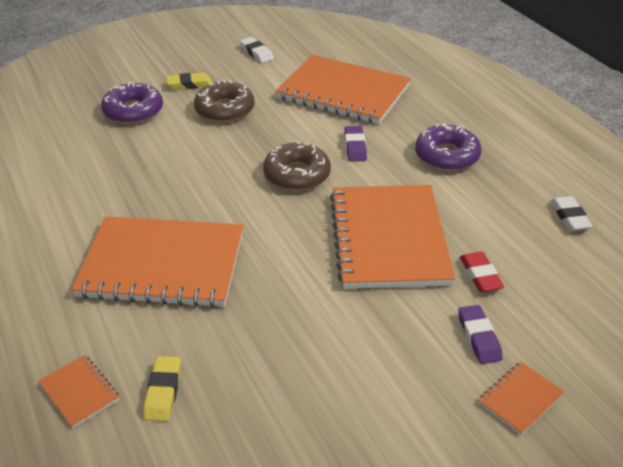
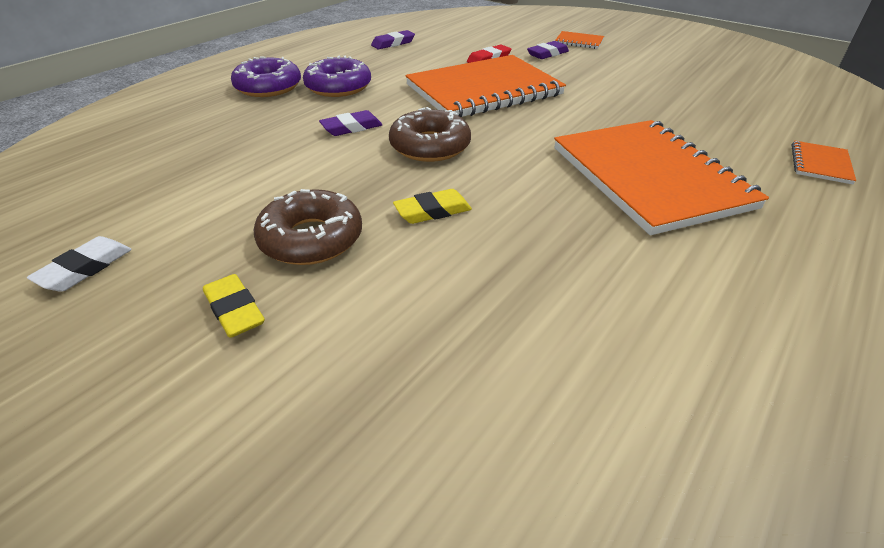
camera: 115 degrees left, 0 degrees up
purple donut [101,81,163,124] -> purple donut moved to [231,56,301,97]
yellow eraser [143,356,181,422] -> yellow eraser moved to [393,189,472,224]
orange notebook [276,55,411,124] -> none
white eraser [551,196,593,231] -> purple eraser [371,30,415,49]

